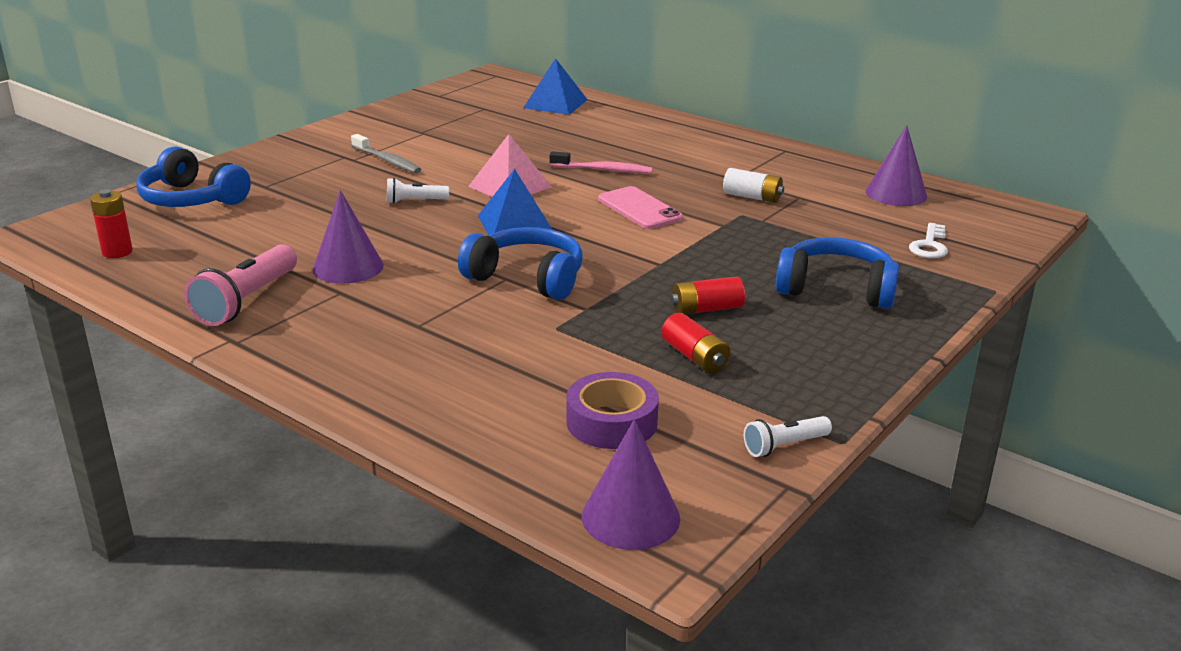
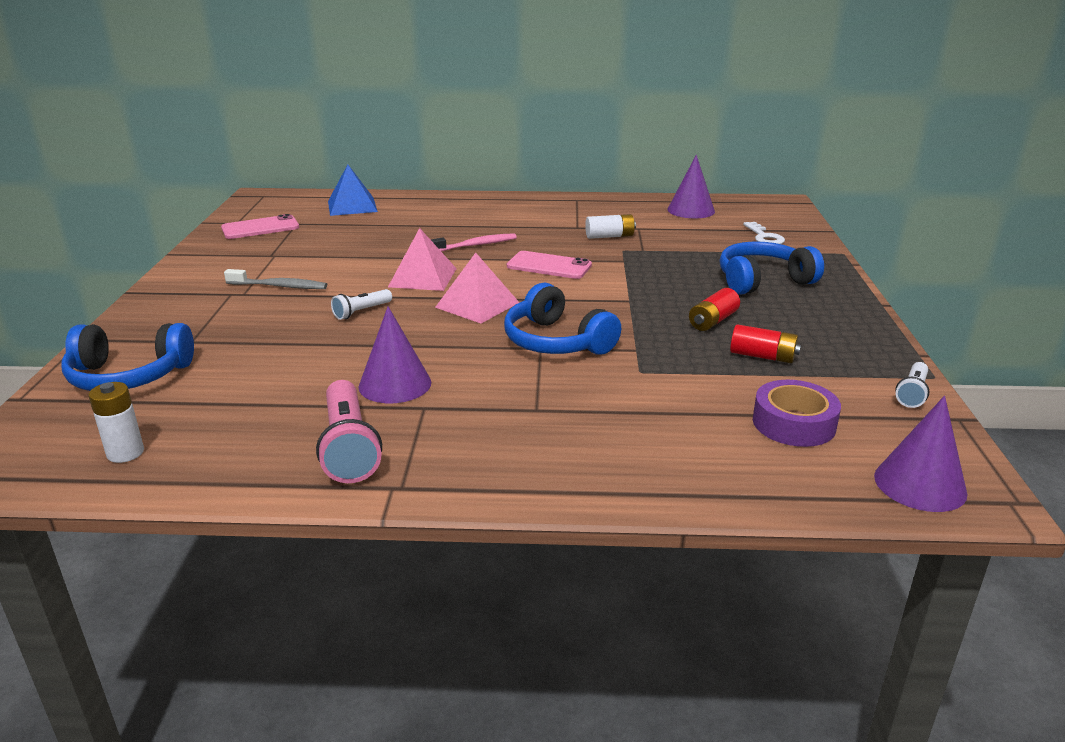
camera: 35 degrees left, 0 degrees up
red battery [90,190,133,258] -> white battery [88,382,144,463]
blue headphones [458,227,583,300] -> blue headphones turned 120 degrees counterclockwise [504,283,621,355]
blue pyramid [478,169,553,235] -> pink pyramid [435,253,520,324]
none -> pink phone [221,214,299,239]

